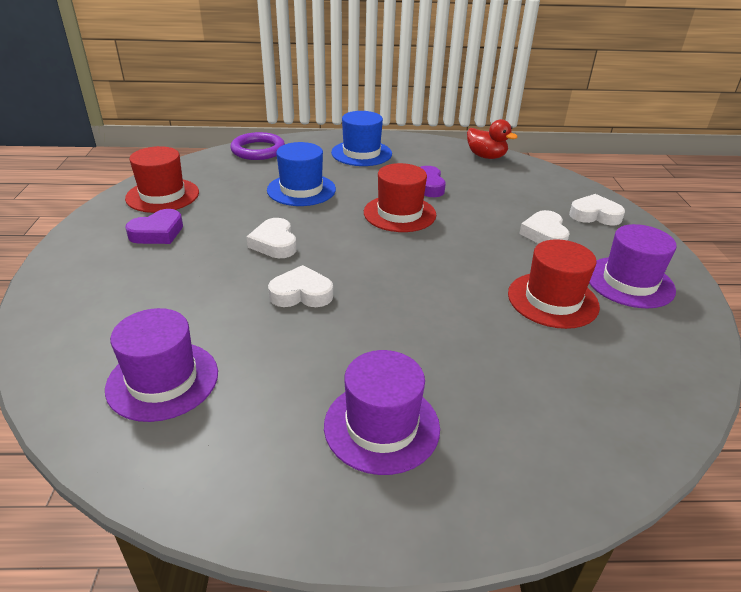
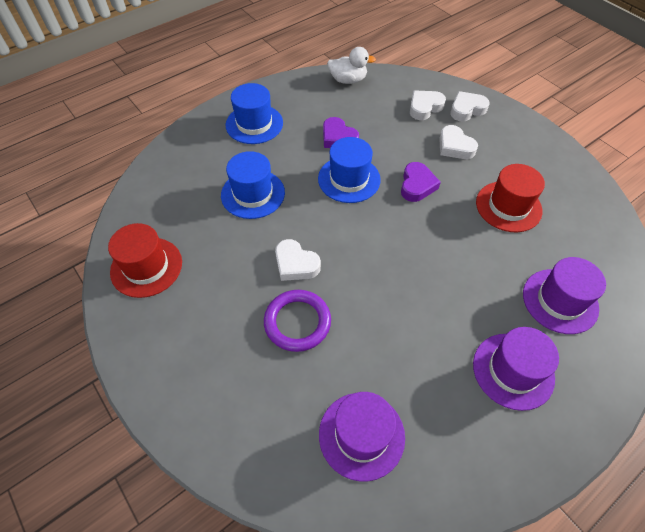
camera: 35 degrees left, 20 degrees up
purple heart [125,209,183,244] -> purple heart moved to [401,162,441,202]
purple ring [230,132,285,160] -> purple ring moved to [264,290,331,352]
white heart [268,265,333,307] -> white heart moved to [410,90,446,120]
red hat [364,163,436,232] -> blue hat [318,137,381,203]
red duck [467,119,518,159] -> white duck [327,47,376,84]
purple hat [589,224,677,309] -> purple hat moved to [523,257,606,334]

